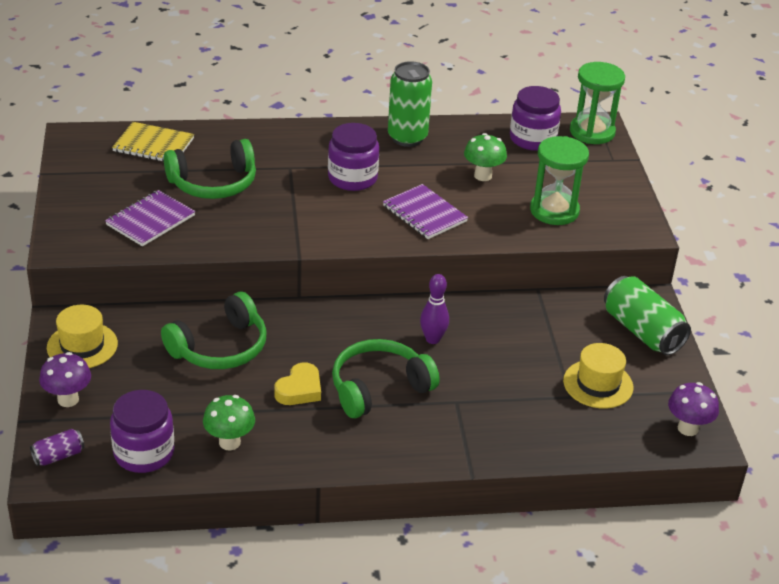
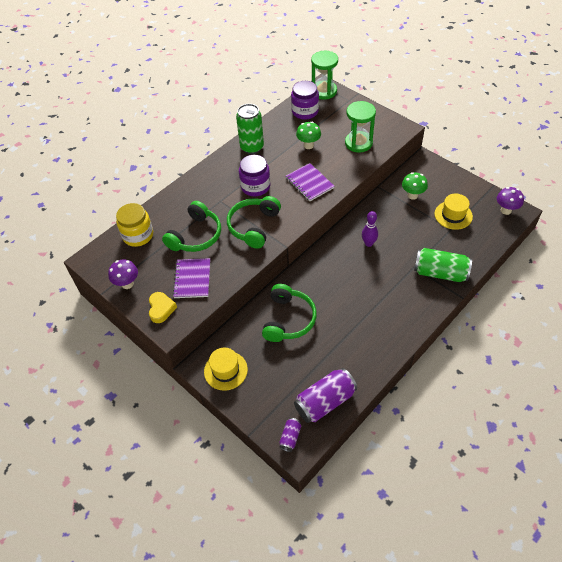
camera: 35 degrees left, 15 degrees up
purple mushroom [39,352,91,407] -> purple mushroom moved to [108,259,138,289]
purple jar [110,390,174,473] -> purple can [294,368,357,423]
yellow notebook [112,122,194,162] -> yellow jar [116,203,153,247]
green mushroom [203,395,255,450] -> green mushroom moved to [402,172,428,200]
yellow heart [274,362,321,405] -> yellow heart moved to [149,292,177,323]
green headphones [332,339,440,418] -> green headphones moved to [227,196,281,249]
purple notebook [383,184,468,239] -> purple notebook turned 45 degrees clockwise [286,163,334,201]
green can [604,276,691,355] -> green can moved to [414,248,472,282]

